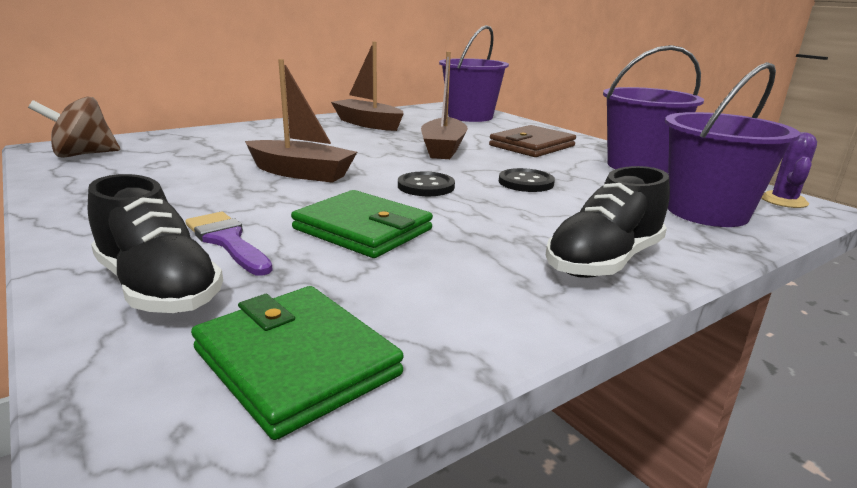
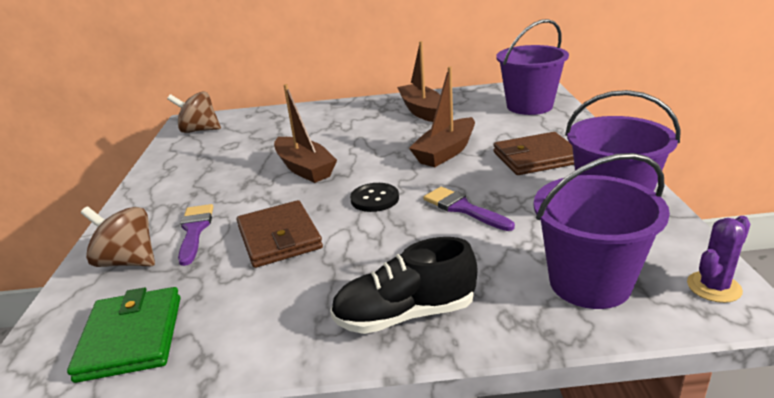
camera: 35 degrees right, 5 degrees up
black shoe [88,174,223,313] -> brown spinning top [81,206,155,267]
green wallet [291,190,433,258] -> brown wallet [237,200,323,268]
black button [499,168,555,192] -> purple brush [423,187,515,231]

